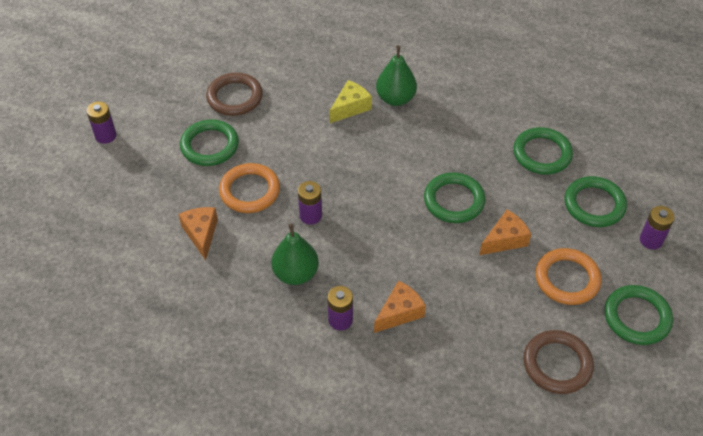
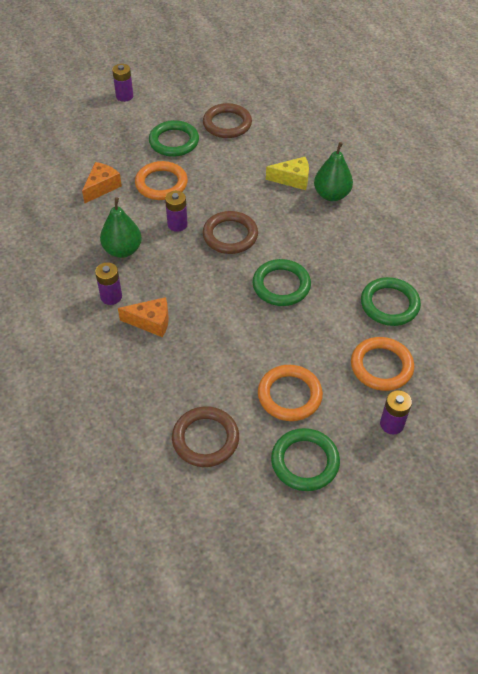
camera: 45 degrees right, 0 degrees up
orange cheese [479,210,531,255] -> none
green ring [564,176,627,227] -> orange ring [351,337,414,391]
none -> brown ring [203,211,258,254]

